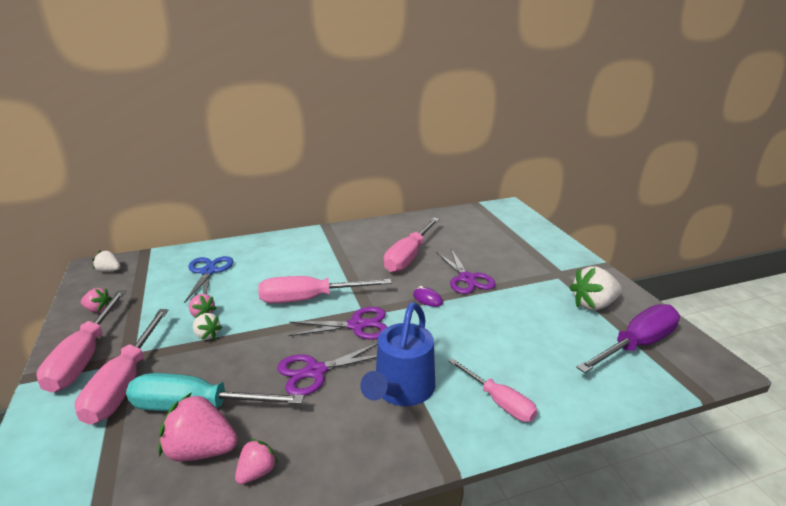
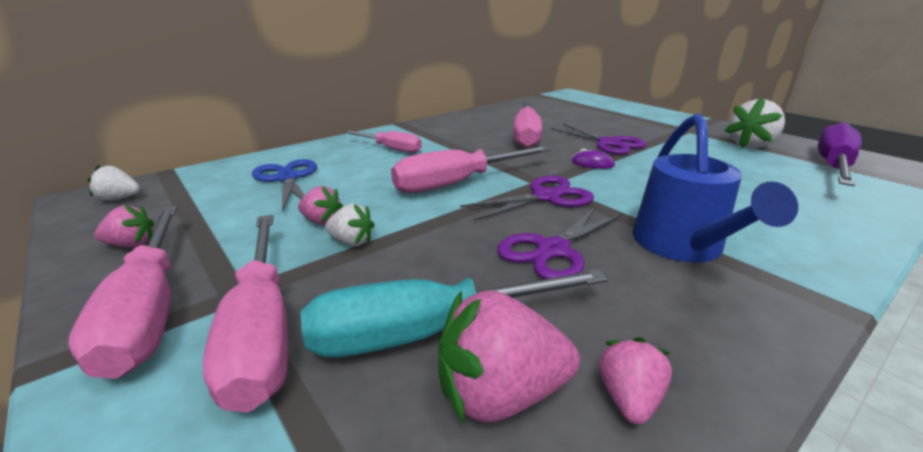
camera: 20 degrees left, 0 degrees up
pink screwdriver [449,358,538,422] -> pink screwdriver moved to [344,130,422,153]

